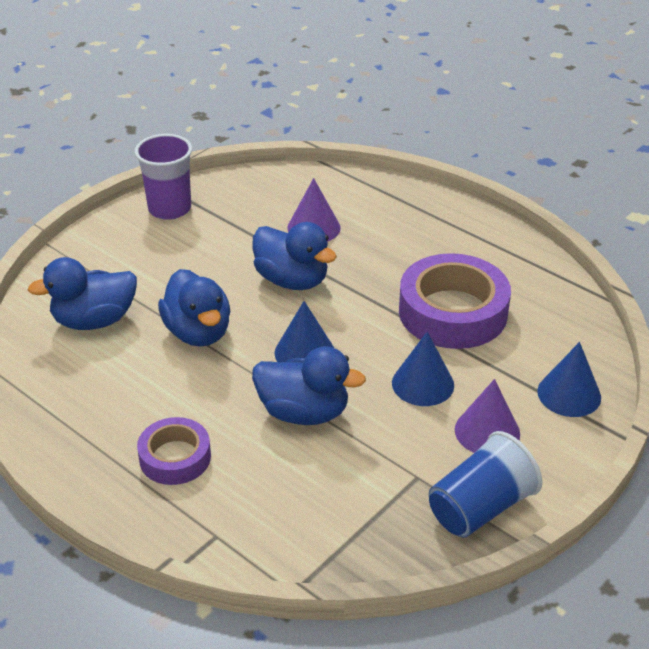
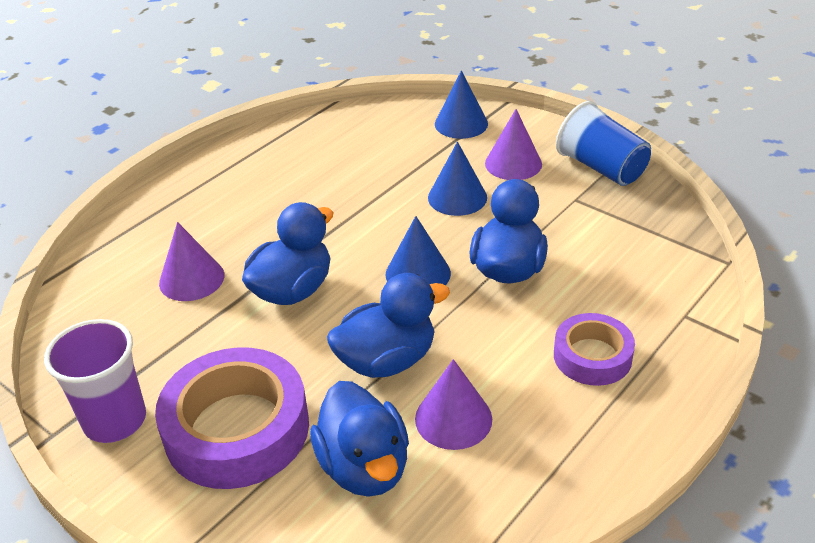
camera: 90 degrees left, 0 degrees up
purple tape [399,253,511,349] -> purple tape moved to [155,347,309,489]
none -> purple cone [415,359,492,450]

